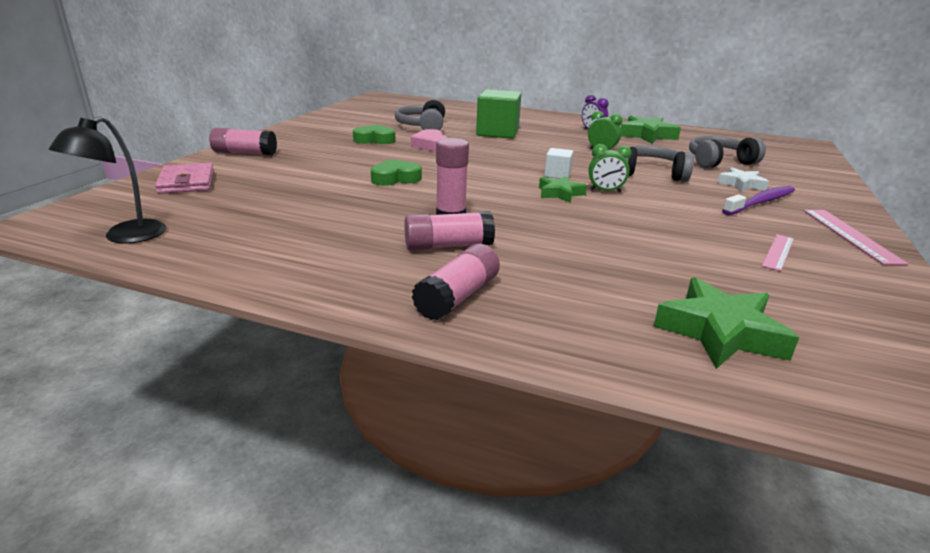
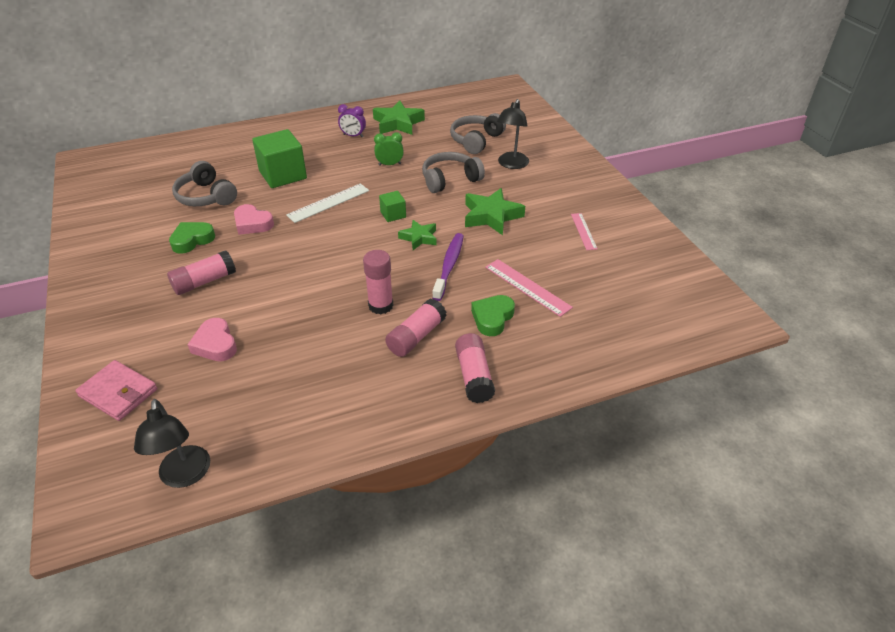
camera: 40 degrees left, 15 degrees up
pink glue stick [209,128,277,155] -> pink glue stick moved to [167,250,236,295]
green heart [371,159,422,186] -> green heart moved to [471,295,515,336]
white cube [544,148,573,179] -> green cube [379,191,406,222]
green clock [588,144,632,192] -> none
green star [653,277,799,369] -> green star moved to [465,188,525,235]
white star [717,167,769,192] -> black lamp [497,99,529,169]
purple toothbrush [722,186,795,215] -> purple toothbrush moved to [432,233,464,301]
pink ruler [804,210,909,265] -> pink ruler moved to [485,259,573,317]
none -> pink heart [187,318,237,361]
none -> white ruler [286,183,369,223]

